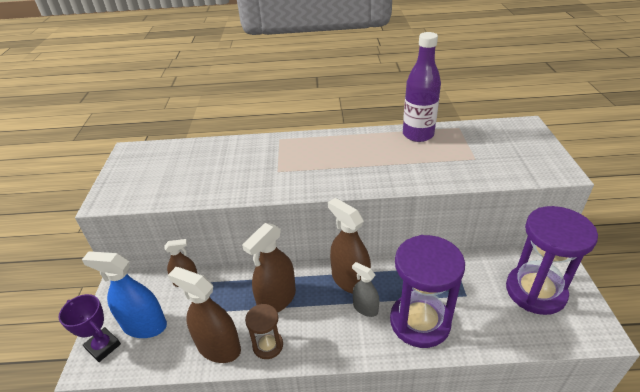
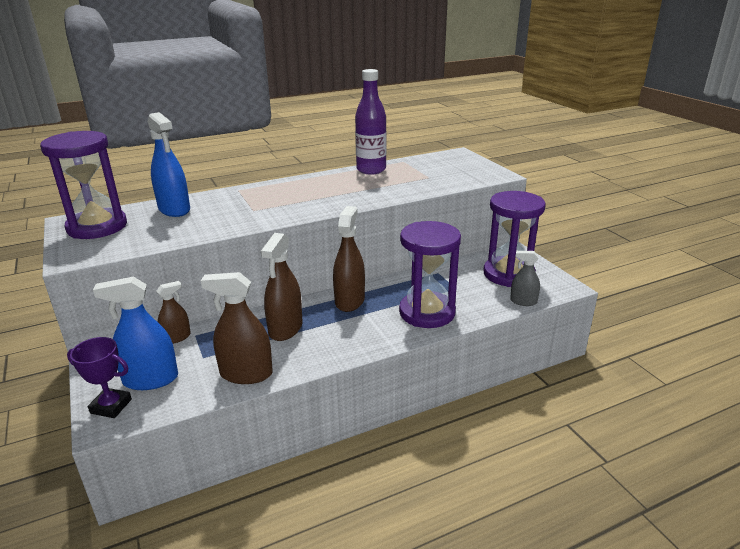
camera: 25 degrees left, 10 degrees down
brown hourglass [245,304,283,359] -> none
brown spray bottle [328,198,371,294] -> brown spray bottle turned 75 degrees clockwise [333,206,365,312]
grey spray bottle [352,262,379,317] -> grey spray bottle moved to [510,251,540,306]
none -> purple hourglass [40,131,127,239]
none -> blue spray bottle [148,112,190,217]

